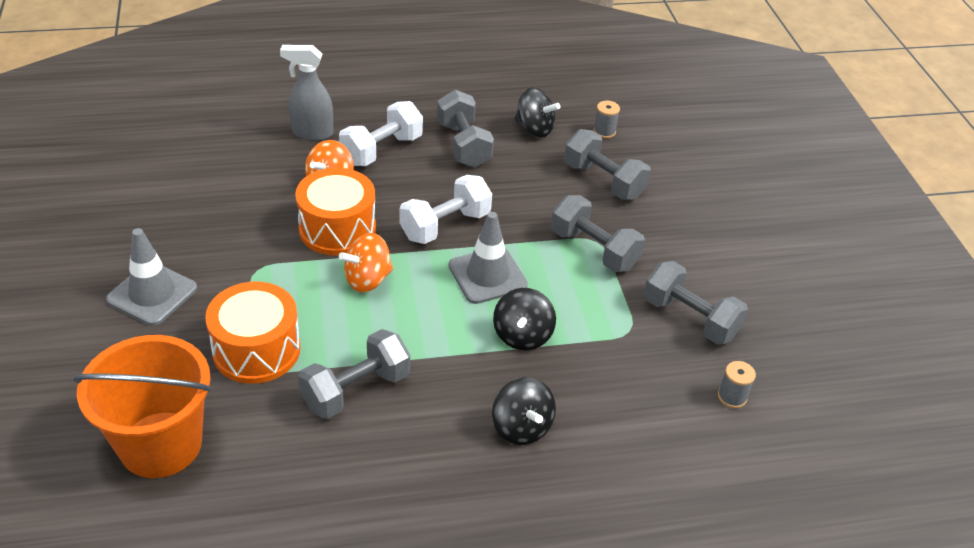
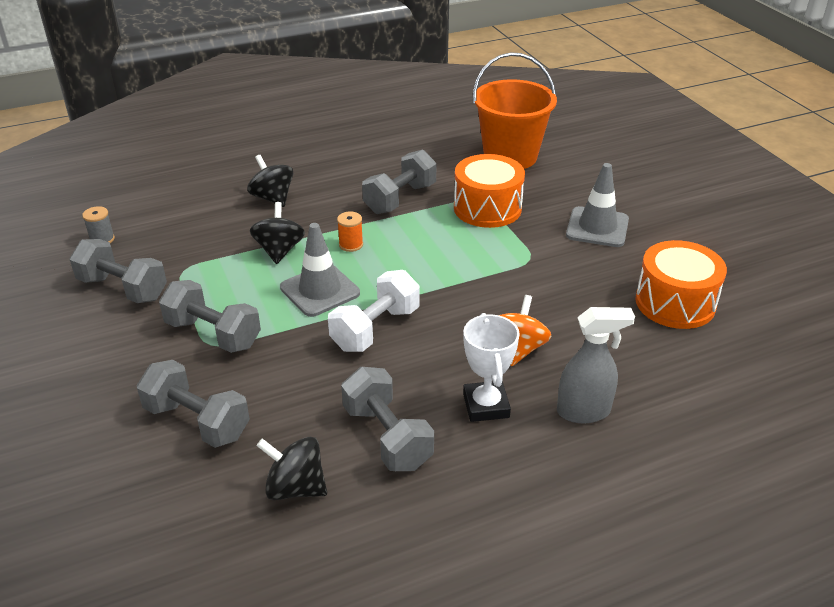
camera: 170 degrees right, 5 degrees down
orange drum [296,168,376,256] -> orange drum moved to [635,240,727,329]
white dumbbell [339,101,423,166] -> white trophy [463,313,519,422]
orange spinning top [339,233,393,292] -> none
grey spool [593,101,620,139] -> none
none -> orange spool [337,212,363,252]

